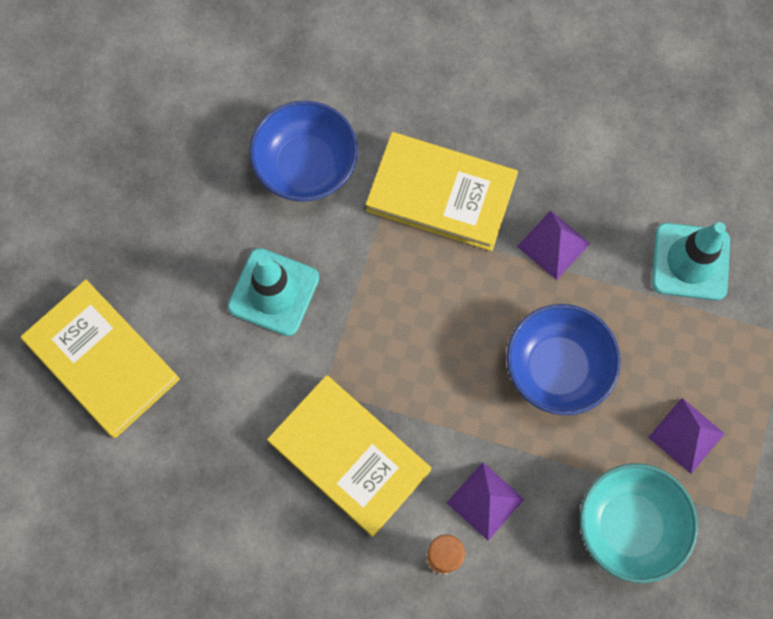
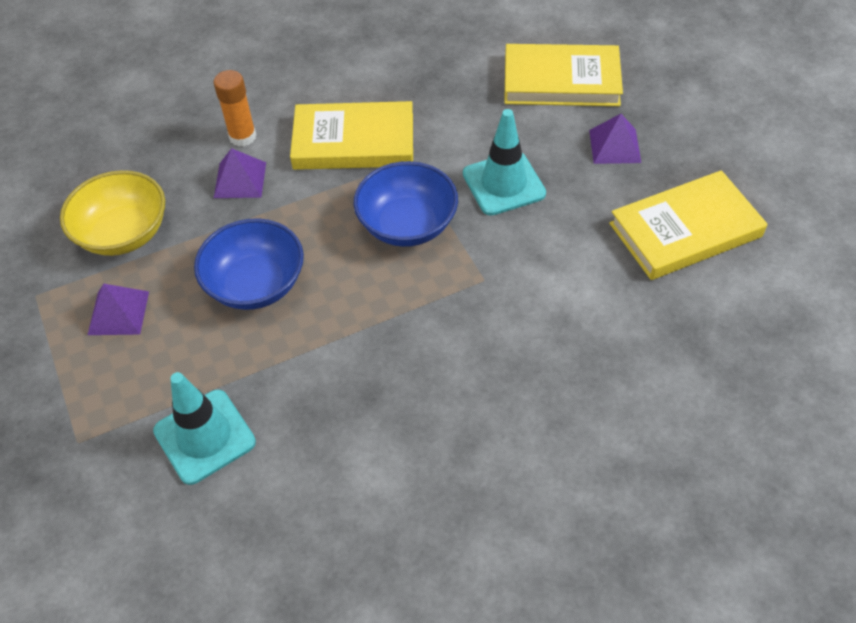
camera: 140 degrees right, 20 degrees down
blue bowl [250,100,358,202] -> blue bowl moved to [354,161,458,247]
yellow book [366,132,518,251] -> yellow book moved to [609,170,767,280]
purple pyramid [517,211,590,280] -> purple pyramid moved to [589,114,641,164]
turquoise bowl [580,463,698,583] -> yellow bowl [60,170,165,256]

